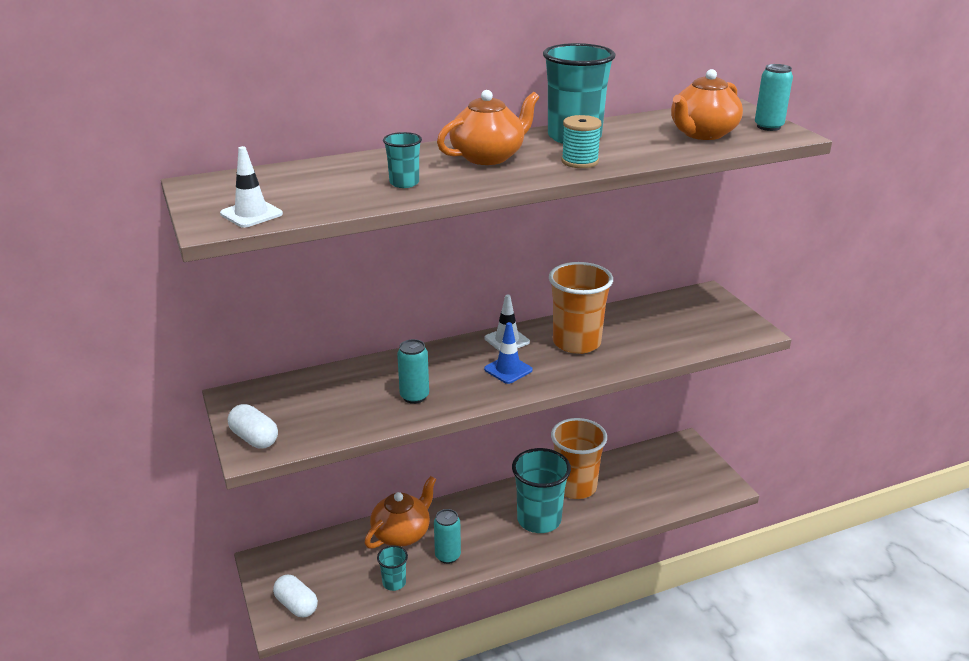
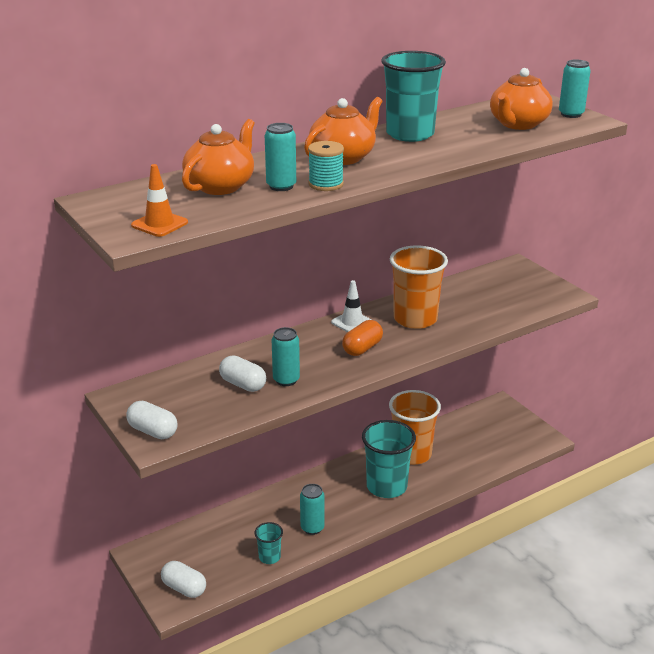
camera: 10 degrees left, 0 degrees up
white traffic cone [220,146,283,228] -> orange traffic cone [131,164,188,237]
orange teapot [364,476,436,549] -> orange teapot moved to [182,119,255,195]
turquoise cup [383,132,422,188] -> turquoise can [265,123,296,191]
blue traffic cone [484,322,533,384] -> orange capsule [342,320,383,356]
turquoise spool [561,115,602,168] -> turquoise spool moved to [308,141,344,191]
none -> white capsule [219,356,266,392]

